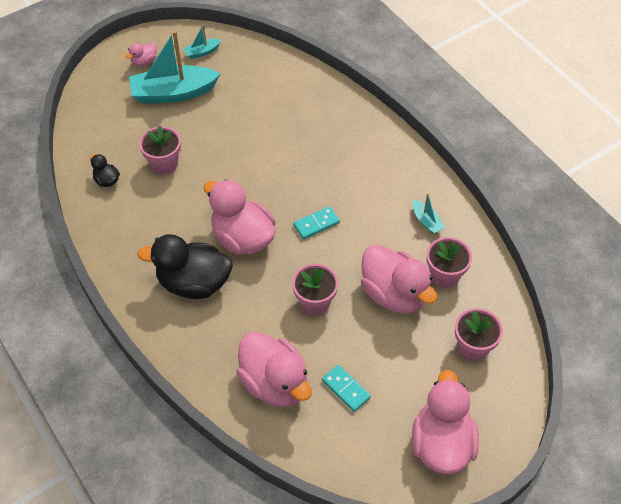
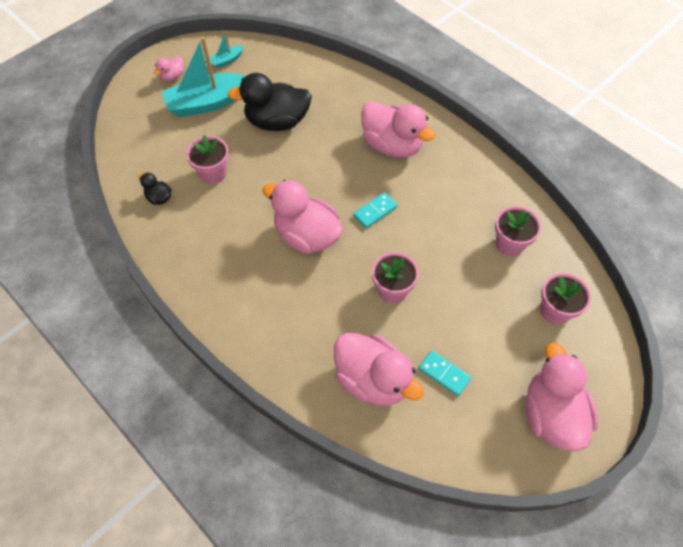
camera: 10 degrees left, 5 degrees up
black duck [137,234,233,299] -> black duck moved to [227,73,312,131]
pink duck [361,244,437,314] -> pink duck moved to [361,101,435,158]
turquoise boat [413,193,445,234] -> none

